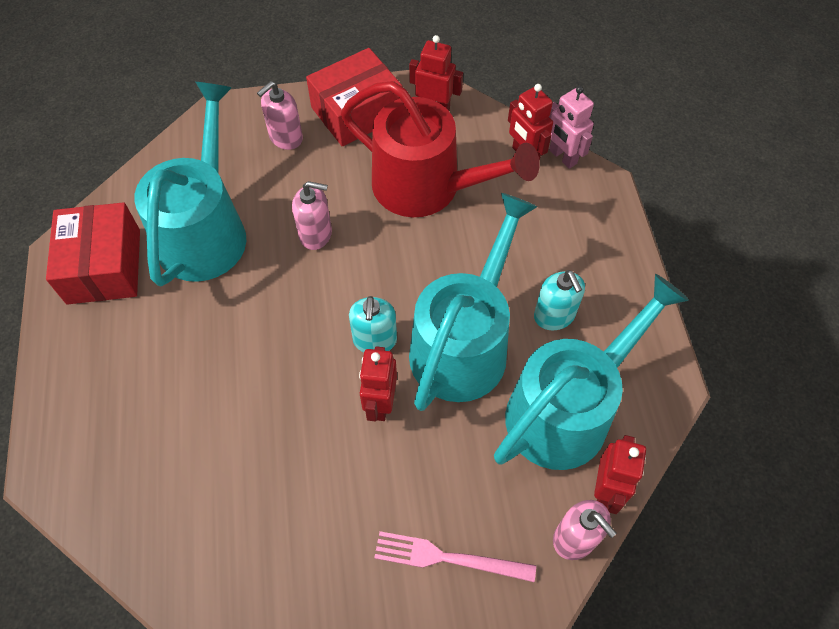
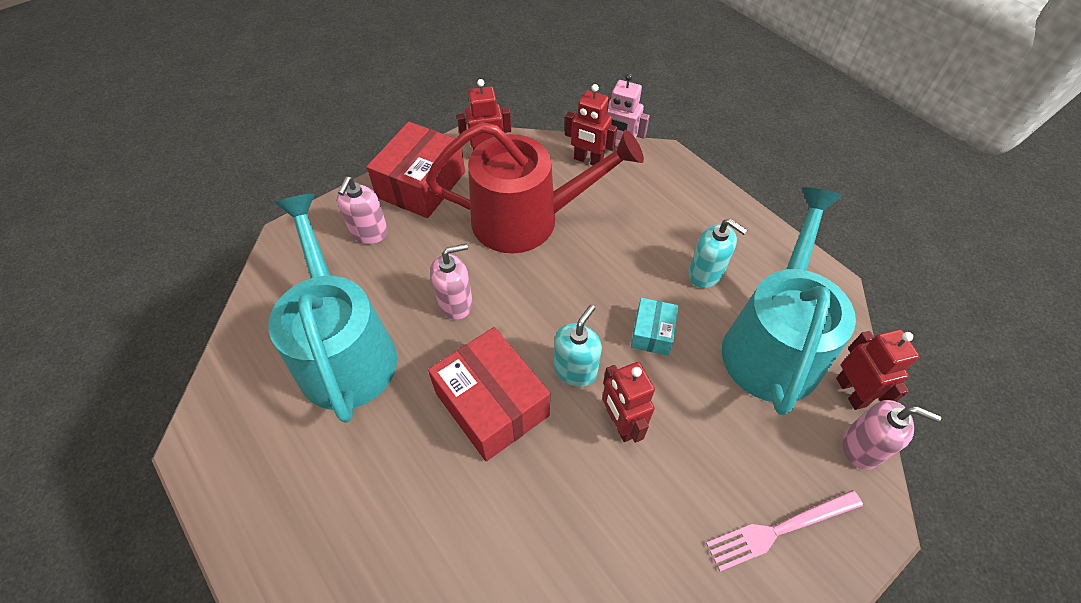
camera: 30 degrees left, 5 degrees down
red box [46,202,140,305] -> red box moved to [428,327,550,461]
turquoise soap dispenser [349,296,397,352] -> turquoise soap dispenser turned 120 degrees counterclockwise [554,305,602,387]
turquoise watering can [409,193,538,411] -> turquoise box [631,298,679,356]

